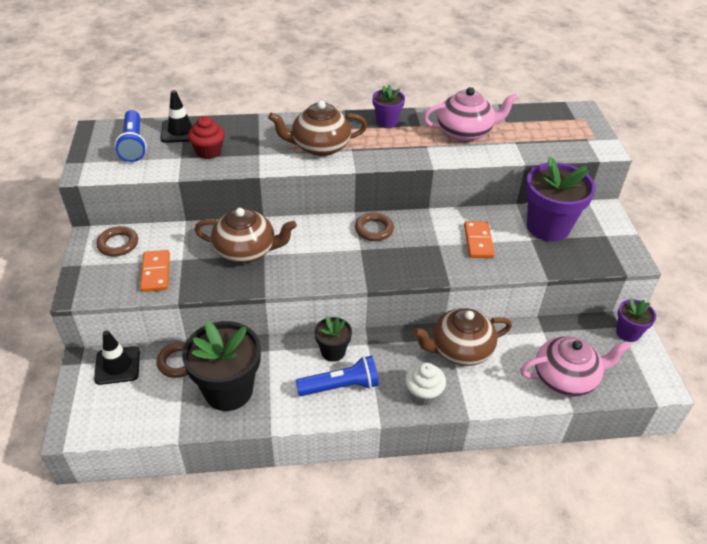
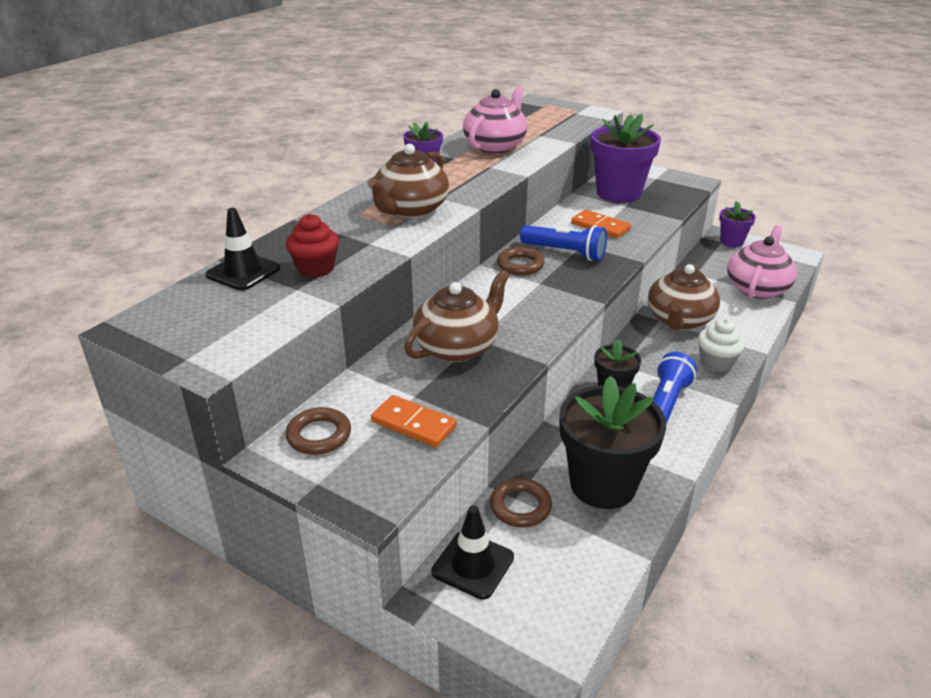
camera: 50 degrees left, 10 degrees down
blue flashlight [115,110,147,162] -> blue flashlight moved to [520,225,607,261]

